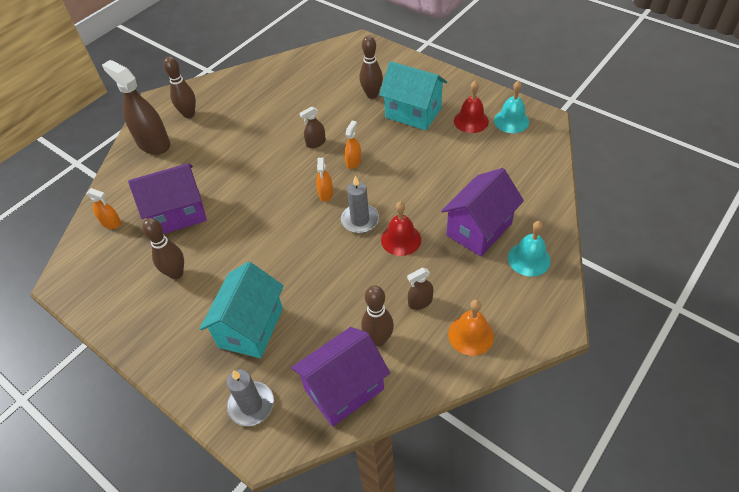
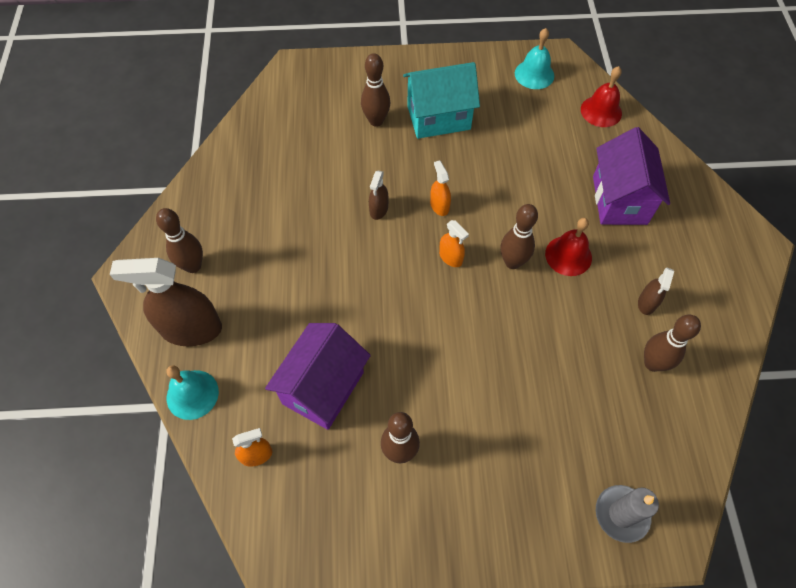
camera: 45 degrees left, 10 degrees up
turquoise house [200,262,284,358] -> none
purple house [291,327,390,427] -> none
grey candle [341,175,379,233] -> brown bowling pin [501,204,538,269]
orange bell [448,300,494,356] -> none
red bell [454,81,489,133] -> red bell moved to [581,66,622,127]
turquoise bell [508,221,551,277] -> turquoise bell moved to [166,365,219,420]

